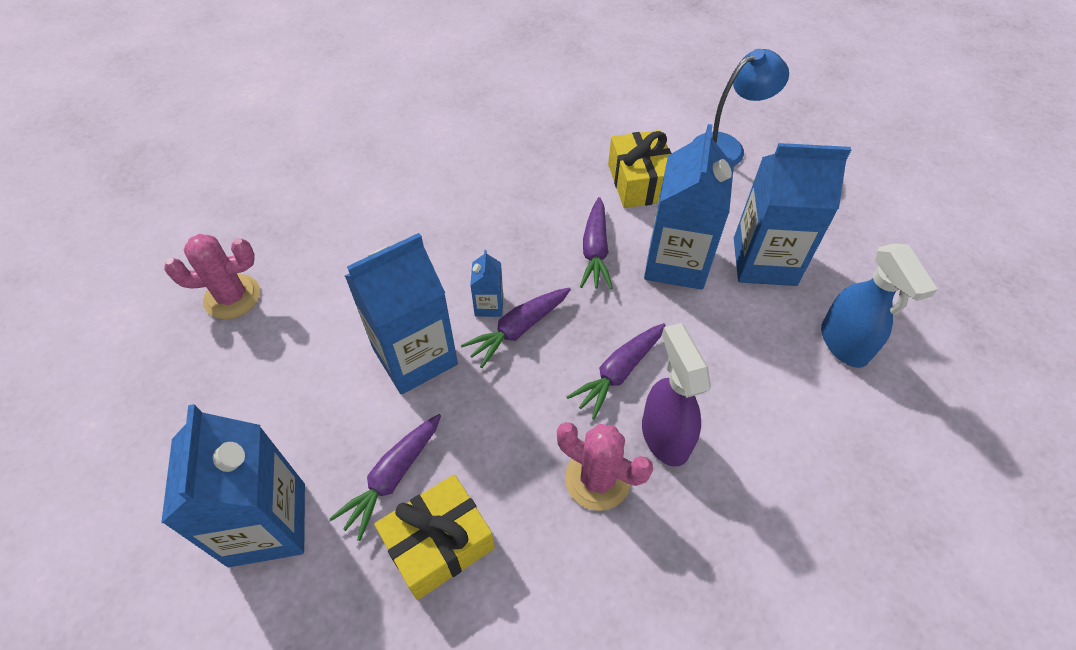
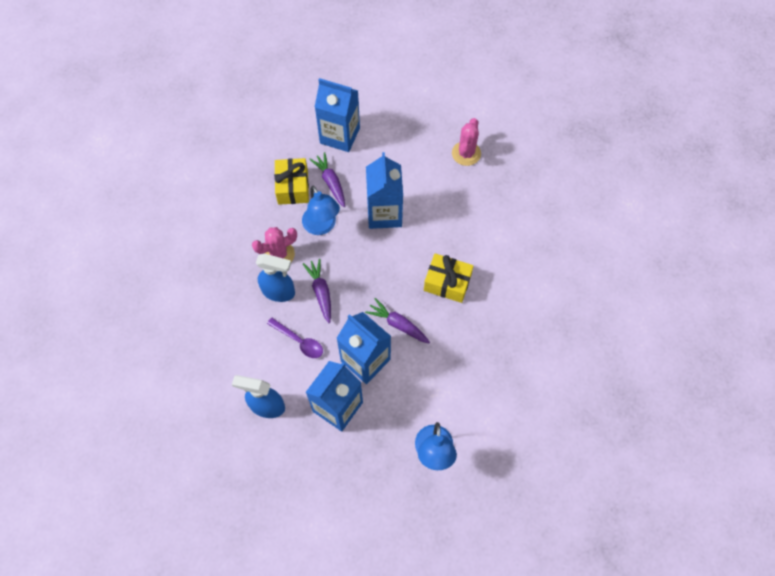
camera: 120 degrees right, 10 degrees up
purple carrot [461,288,571,368] -> none
blue carton [470,250,503,317] -> none
yellow gift [608,130,671,208] -> yellow gift moved to [424,254,474,303]
purple spray bottle [642,323,711,467] -> blue spray bottle [256,253,295,302]
none -> purple spoon [267,318,323,358]
none -> blue lamp [302,185,340,235]

